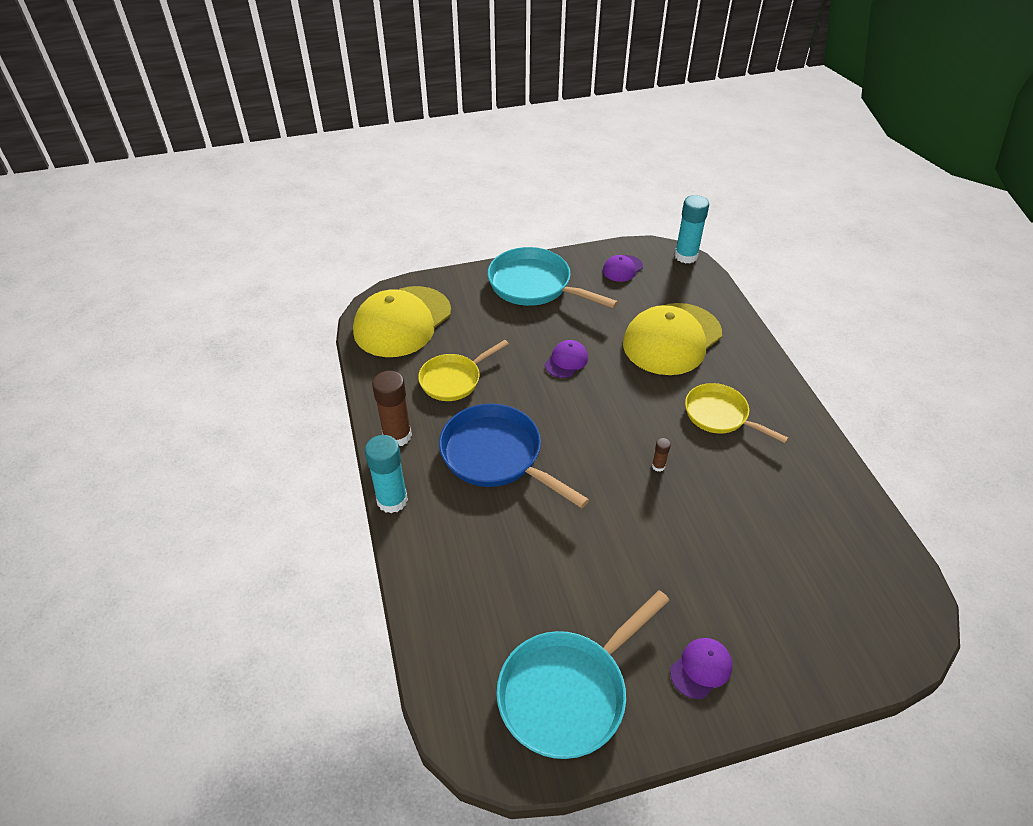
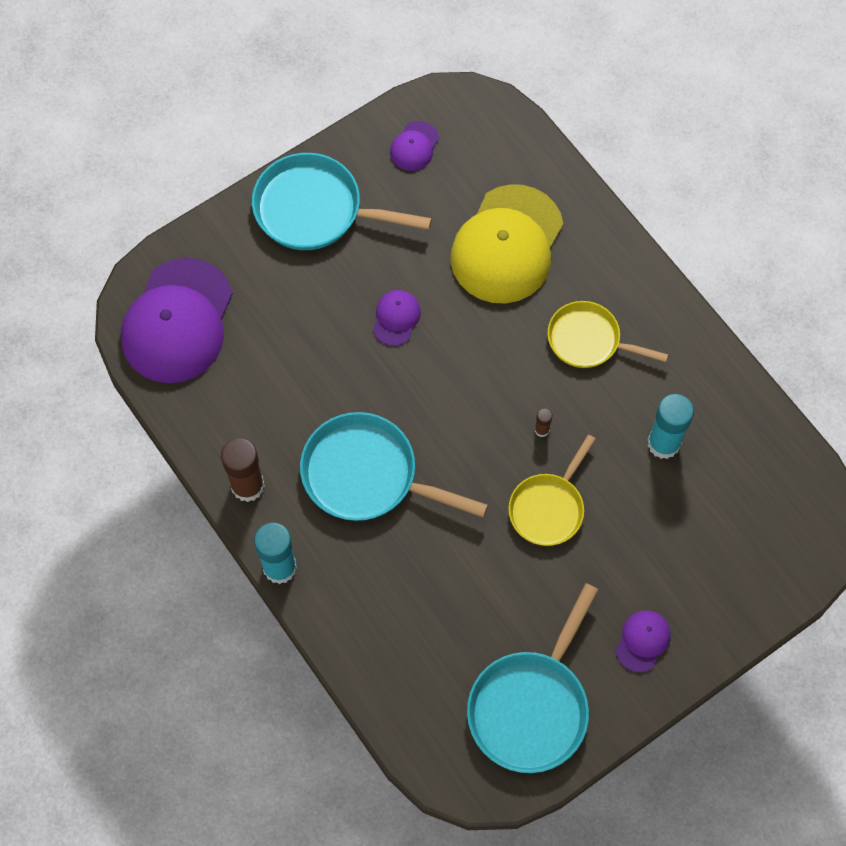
camera: 20 degrees left, 20 degrees up
yellow cap [353,286,451,357] -> purple cap [121,258,233,383]
yellow pan [418,340,509,401] -> yellow pan moved to [508,435,596,546]
blue pan [439,404,589,508] -> turquoise pan [300,412,488,521]
turquoise glue stick [675,195,709,264] -> turquoise glue stick moved to [648,394,694,459]

